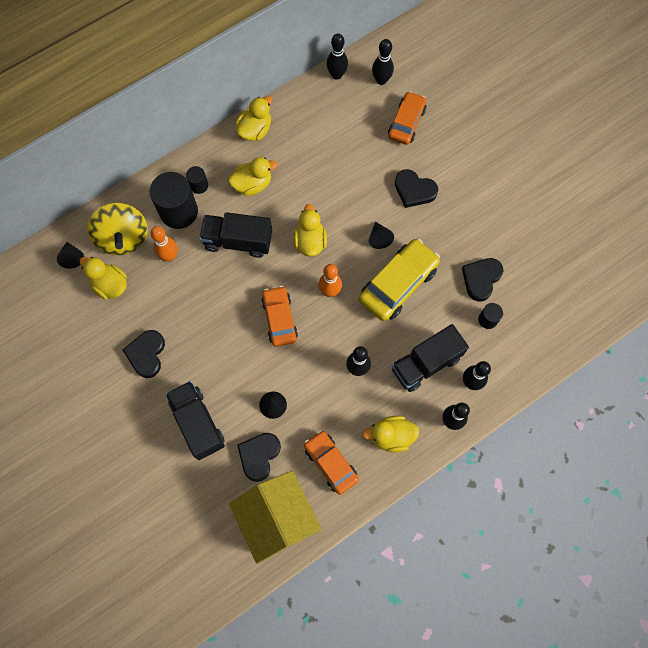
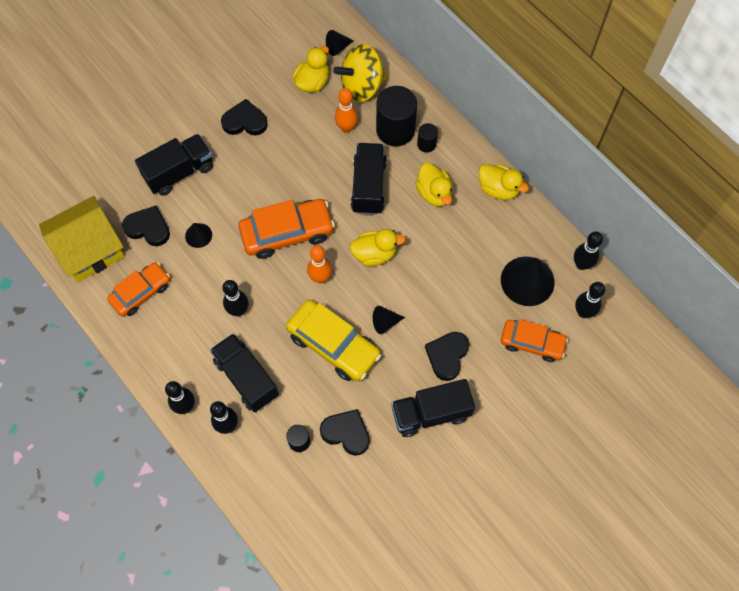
camera: 85 degrees right, 5 degrees down
orange car [261,286,298,347] -> orange car [238,199,335,259], size x1.50
yellow duck [362,416,419,452] -> none
none -> black truck [391,379,475,437]
none -> black cone [501,256,555,306]

